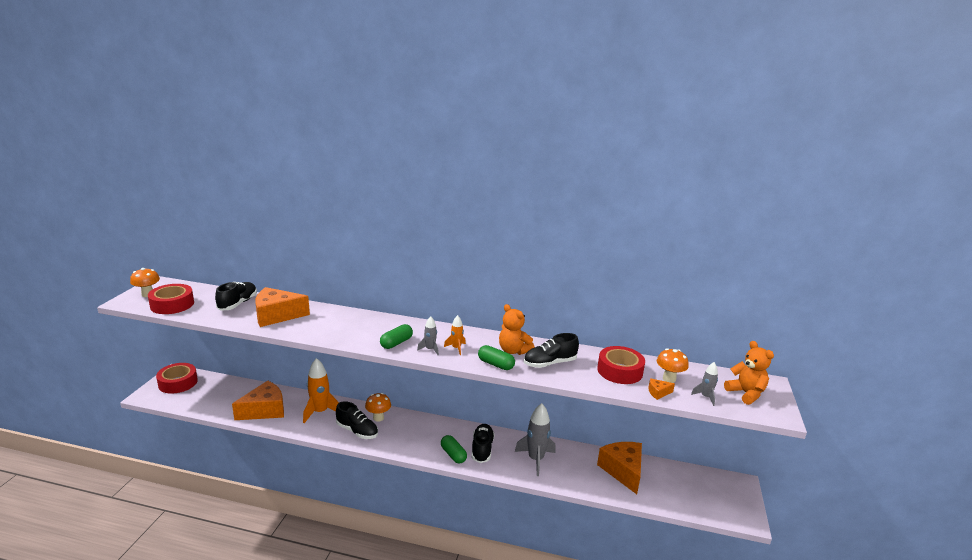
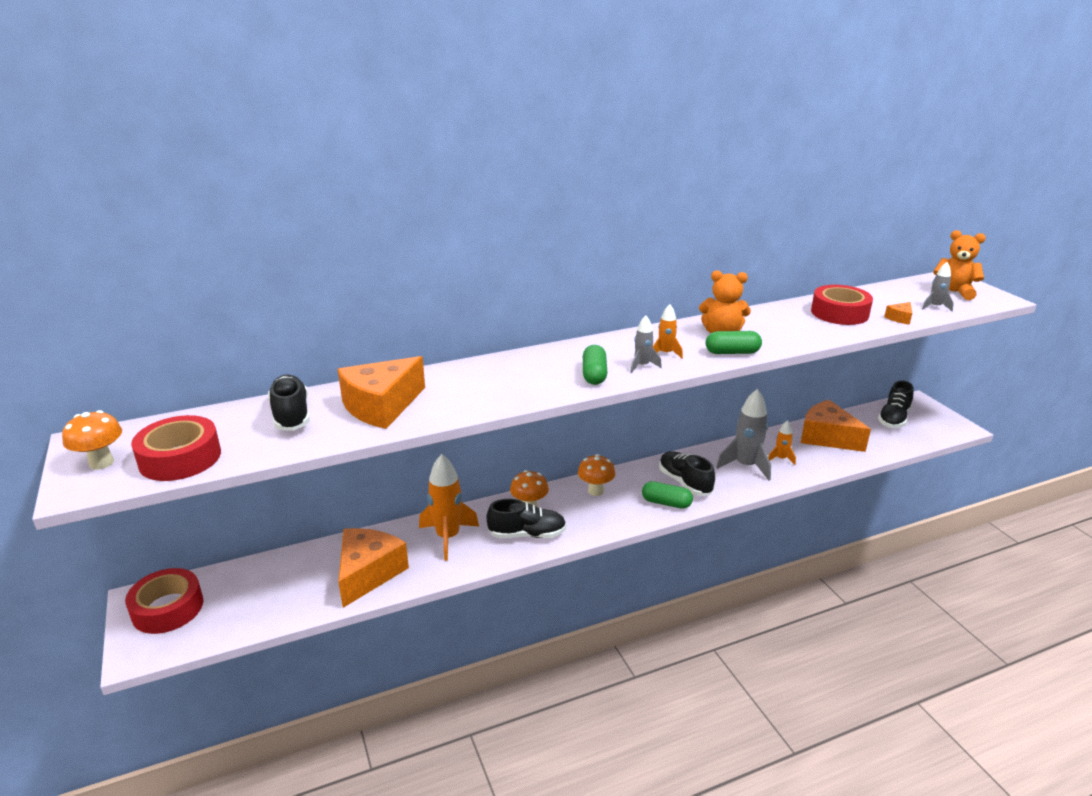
camera: 35 degrees left, 5 degrees up
black shoe [524,333,579,368] -> black shoe moved to [878,381,914,428]
orange mushroom [657,348,689,383] -> orange mushroom moved to [578,454,615,496]
none -> orange rocket [768,420,796,465]

